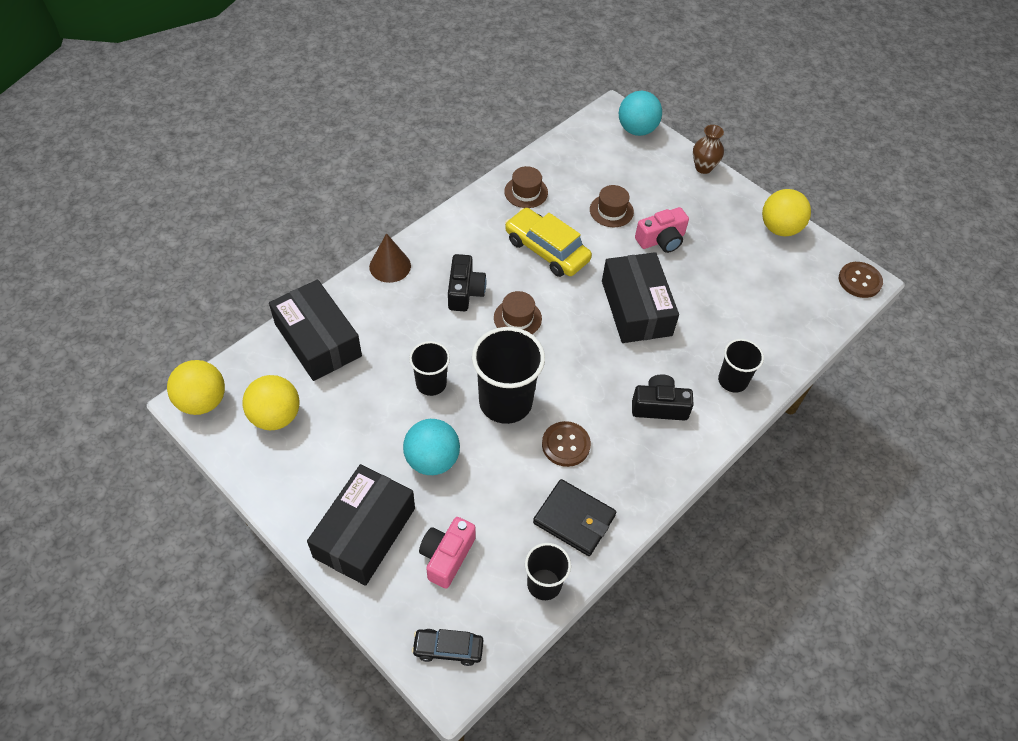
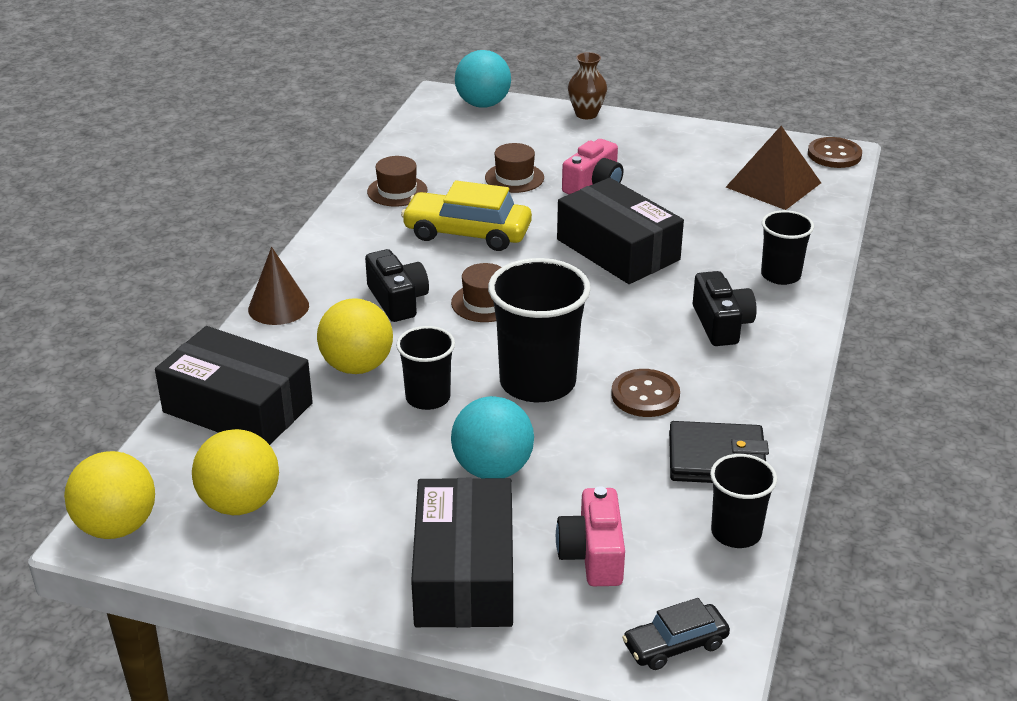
camera: 25 degrees left, 20 degrees down
black camera [632,374,694,421] -> black camera turned 105 degrees clockwise [693,271,757,346]
yellow ball [762,189,811,236] -> yellow ball moved to [317,298,393,374]
none -> brown pyramid [726,126,821,210]

